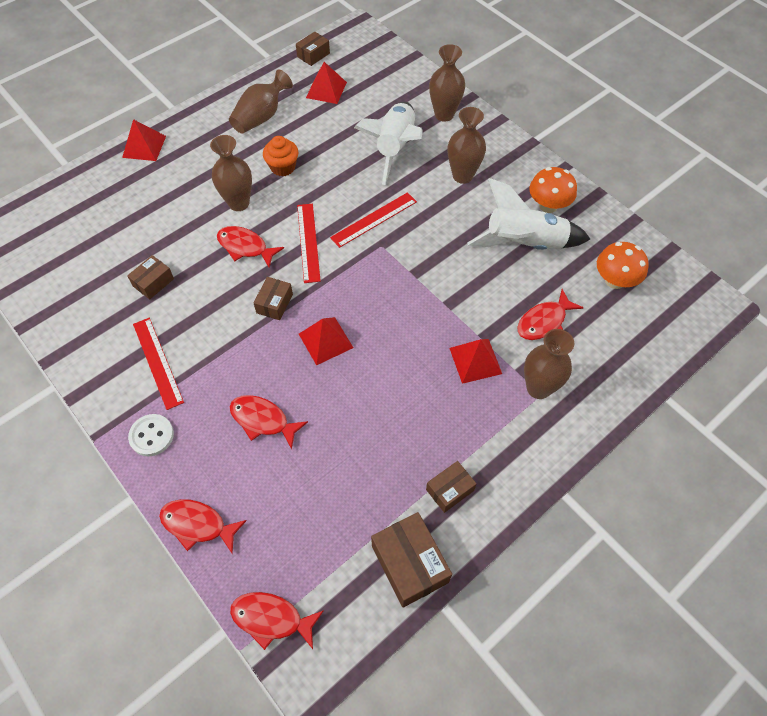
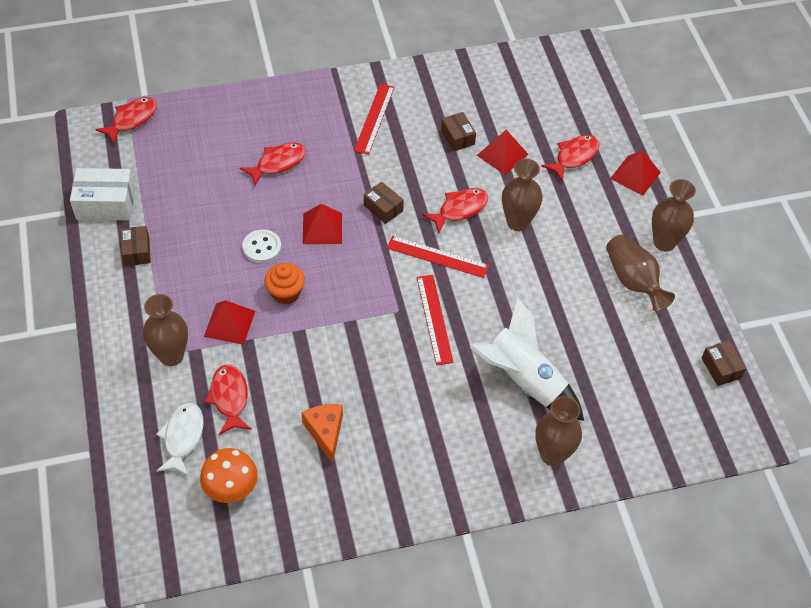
camera: 115 degrees right, 5 degrees down
white button [128,414,174,456] -> white button moved to [242,229,281,263]
red ruler [133,318,184,410] -> red ruler turned 75 degrees counterclockwise [354,84,395,155]
red fish [159,499,247,553] -> red fish moved to [541,135,600,181]
orange cupcake [263,136,298,176] -> orange cupcake moved to [264,263,305,304]
red pyramid [306,62,347,104] -> red pyramid moved to [477,130,529,175]
brown box [371,512,452,607] -> white box [70,168,135,220]
brown vase [448,107,486,184] -> brown vase moved to [652,179,696,252]
white rocket [467,178,590,250] -> orange cheese [301,404,343,464]
orange mushroom [529,167,577,213] -> none
none -> white fish [156,403,204,476]

